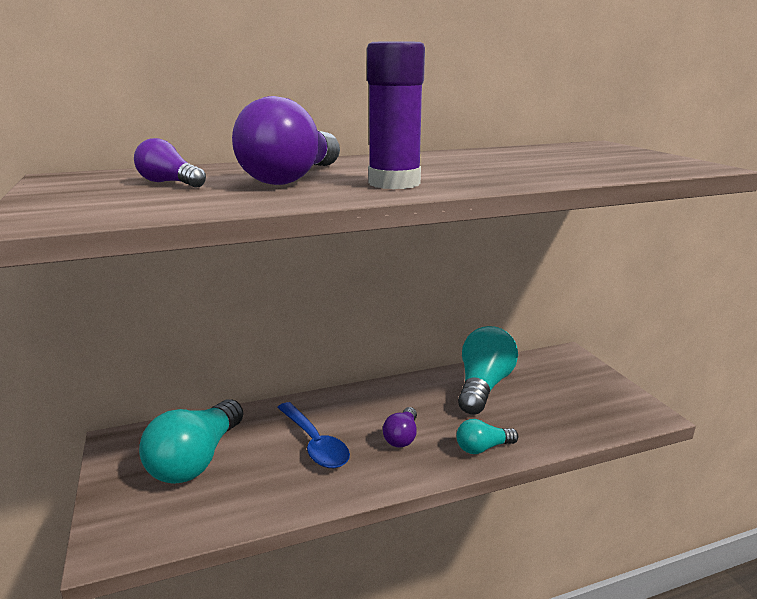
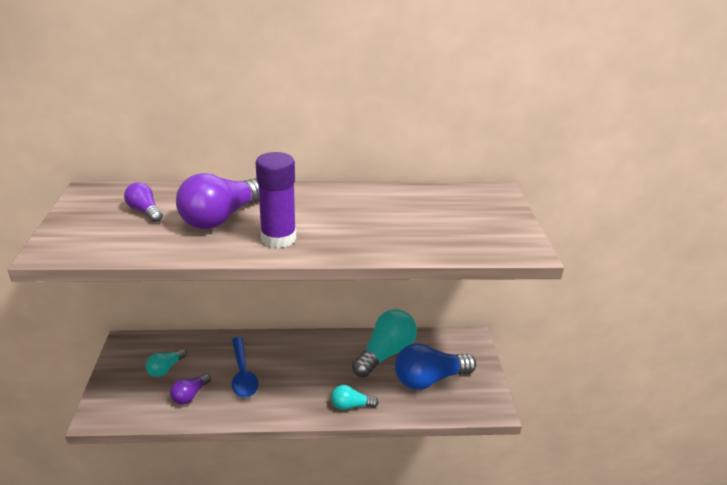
camera: 15 degrees right, 10 degrees up
turquoise light bulb [139,399,243,484] -> turquoise light bulb [146,348,187,377], size x0.52
purple light bulb [383,407,417,448] -> purple light bulb moved to [170,373,211,404]
none -> blue light bulb [395,343,476,390]

